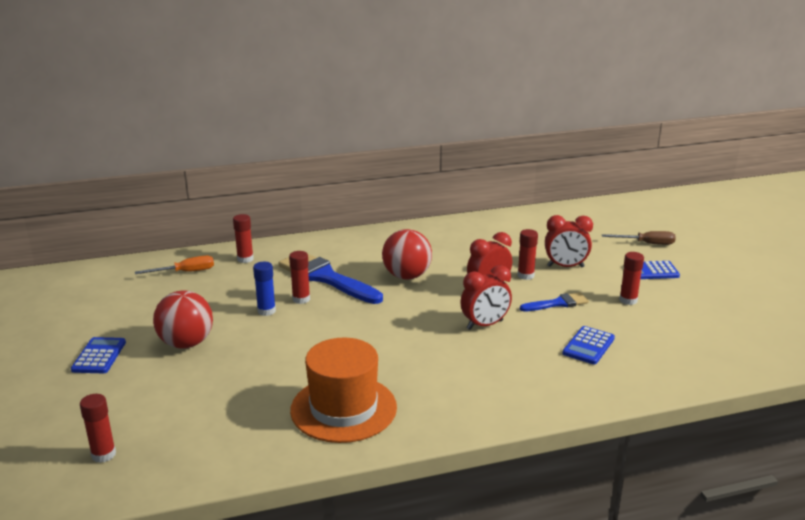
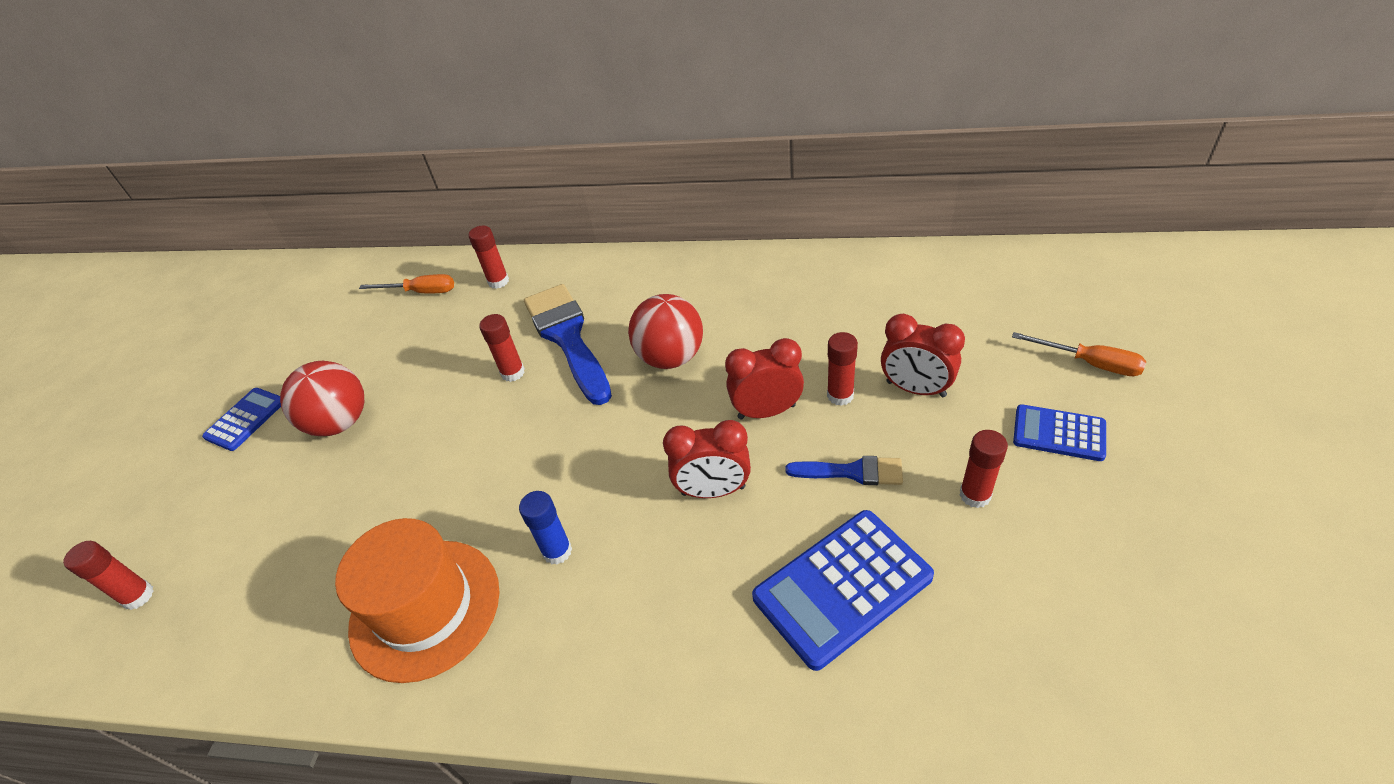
camera: 30 degrees right, 20 degrees up
blue glue stick [253,262,276,316] -> blue glue stick moved to [519,491,572,565]
blue calculator [562,326,615,364] -> blue calculator [752,510,934,671], size x1.70
brown screwdriver [602,231,676,245] -> orange screwdriver [1012,332,1146,376]

